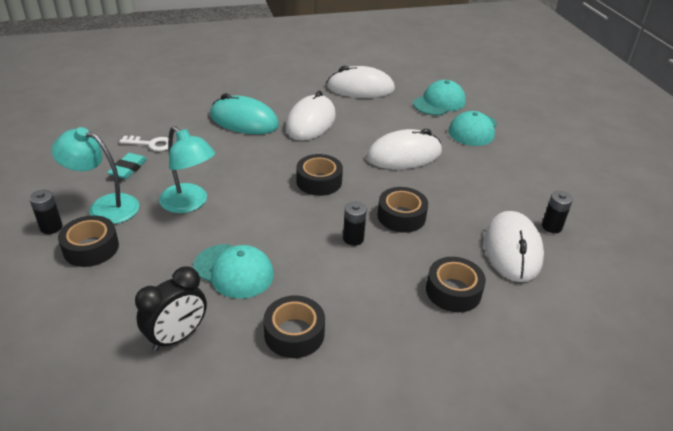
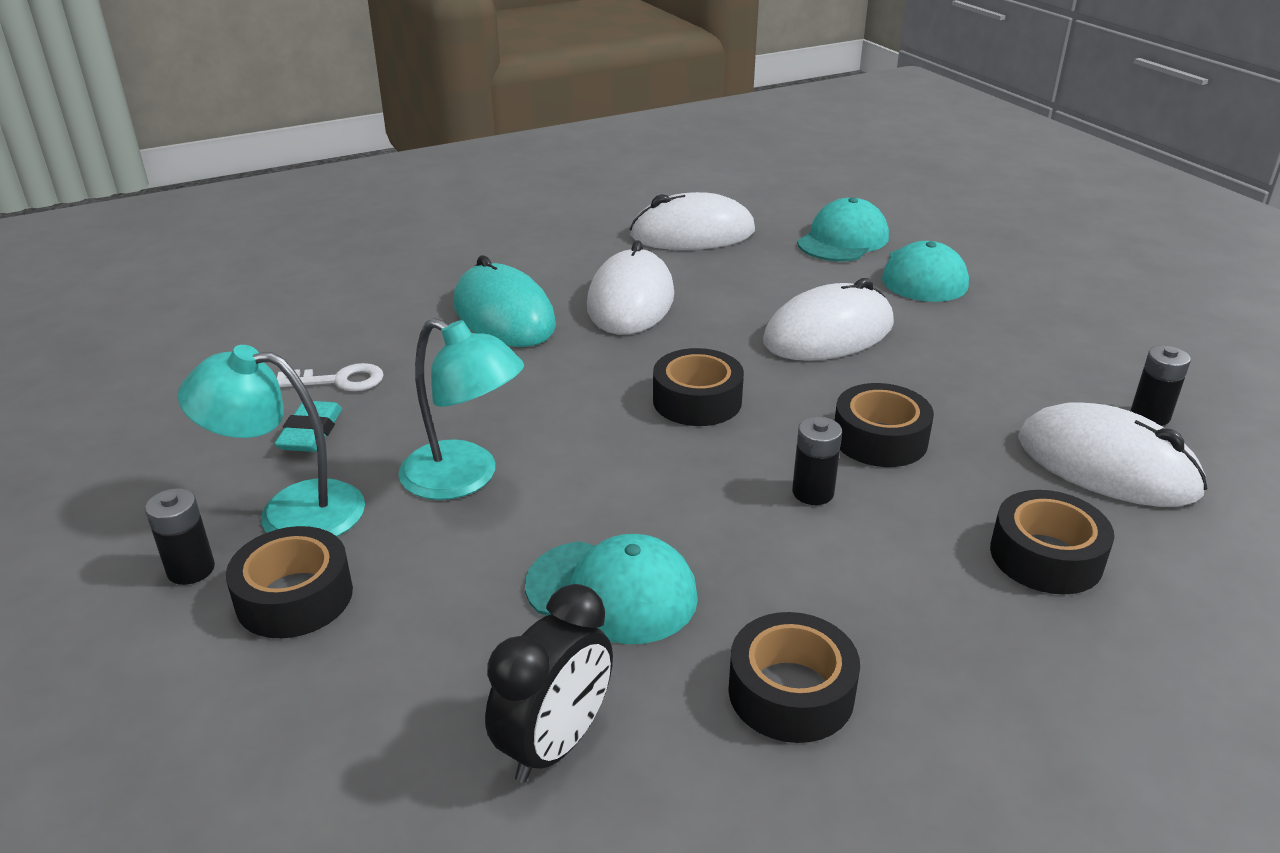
camera: 10 degrees left, 5 degrees down
turquoise mouse [210,93,279,134] -> turquoise mouse turned 45 degrees clockwise [454,255,556,347]
white mouse [484,211,544,282] -> white mouse turned 45 degrees counterclockwise [1018,403,1208,507]

